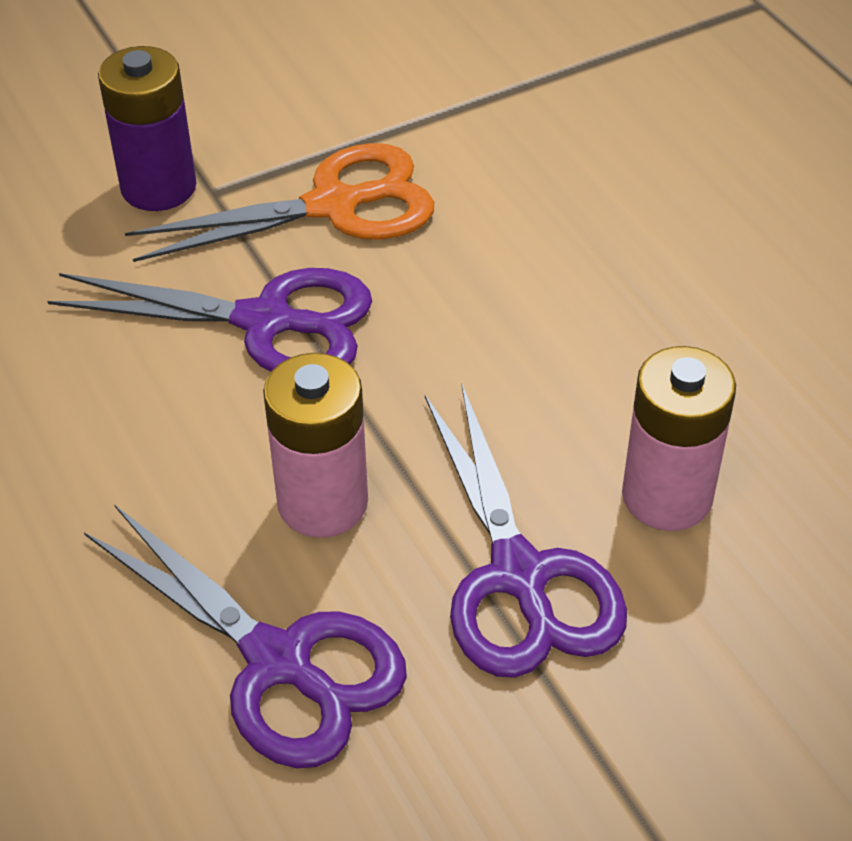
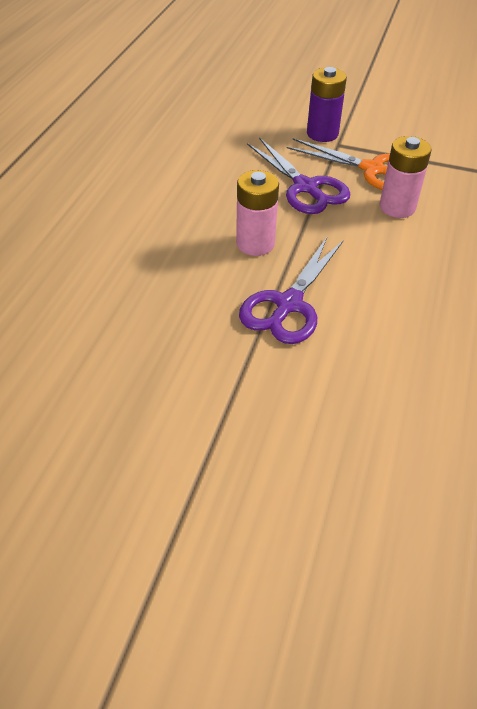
camera: 45 degrees right, 0 degrees up
purple scissors [84,504,407,768] -> none
pink battery [622,346,736,531] -> pink battery moved to [380,136,431,218]

